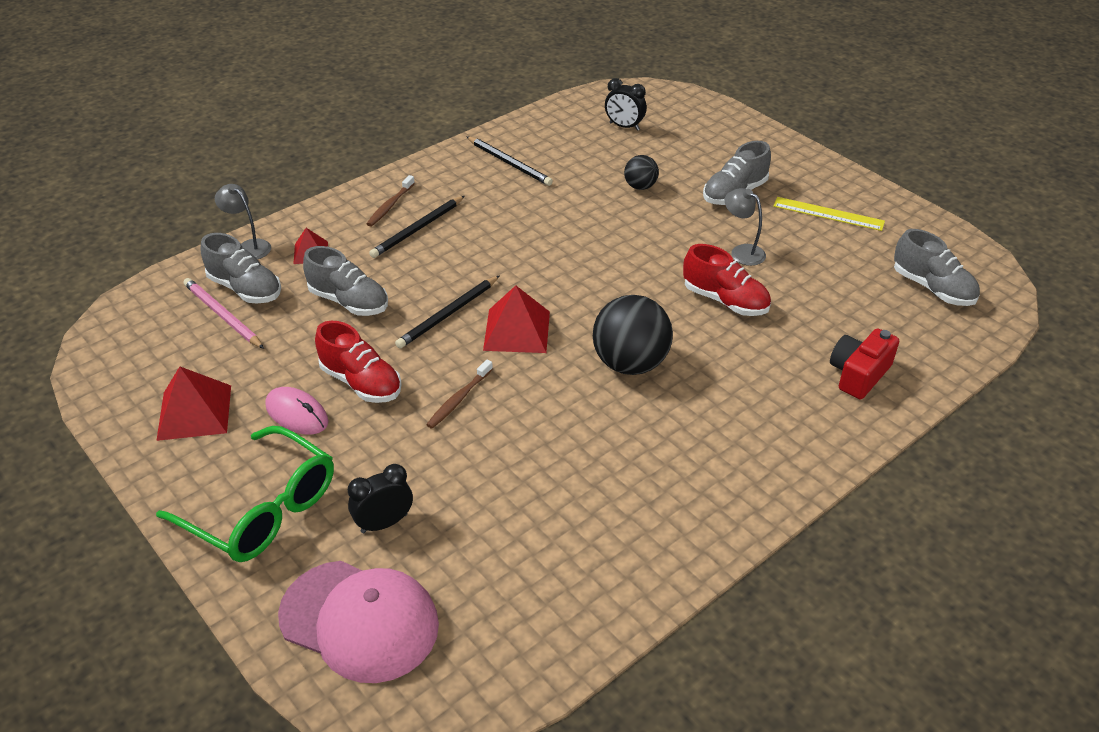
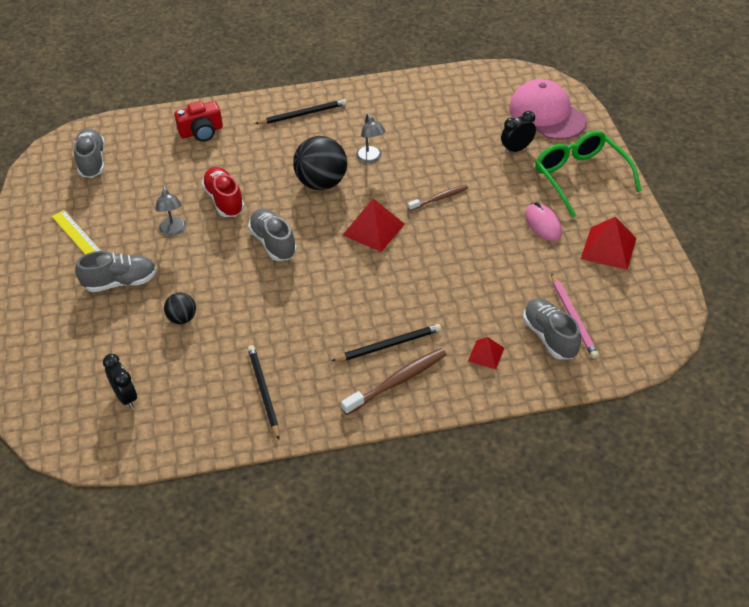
camera: 150 degrees left, 5 degrees up
grey lamp [215,184,271,259] -> grey lamp moved to [356,114,385,163]
grey shoe [303,246,388,316] -> grey shoe moved to [248,209,297,261]
red shoe [315,321,402,403] -> none
black clock [348,464,413,533] -> black clock turned 150 degrees clockwise [501,111,536,154]
brown toothbrush [367,175,415,227] -> brown toothbrush [341,348,447,415], size x1.59
black pencil [395,275,500,348] -> black pencil moved to [255,99,347,124]

